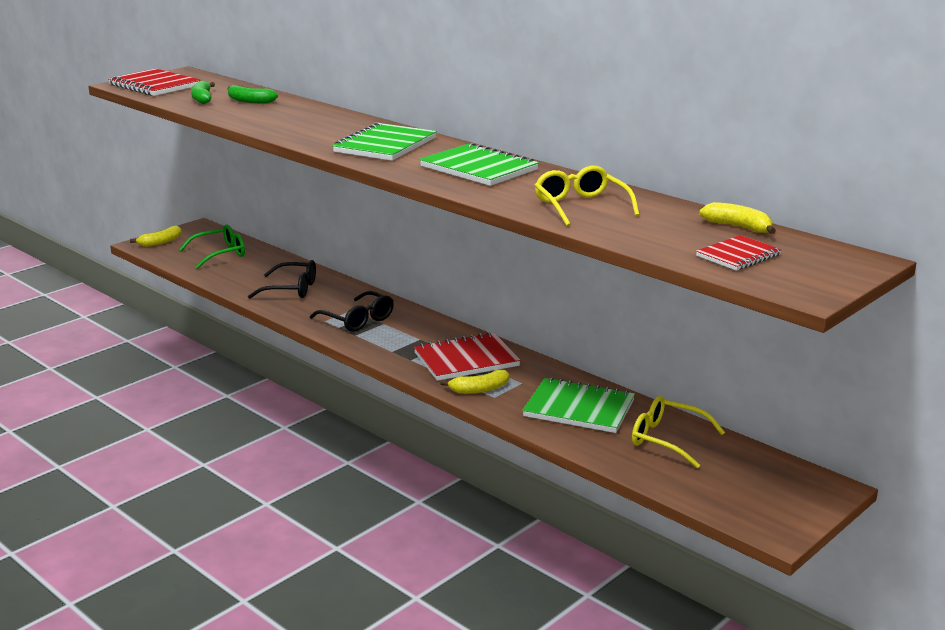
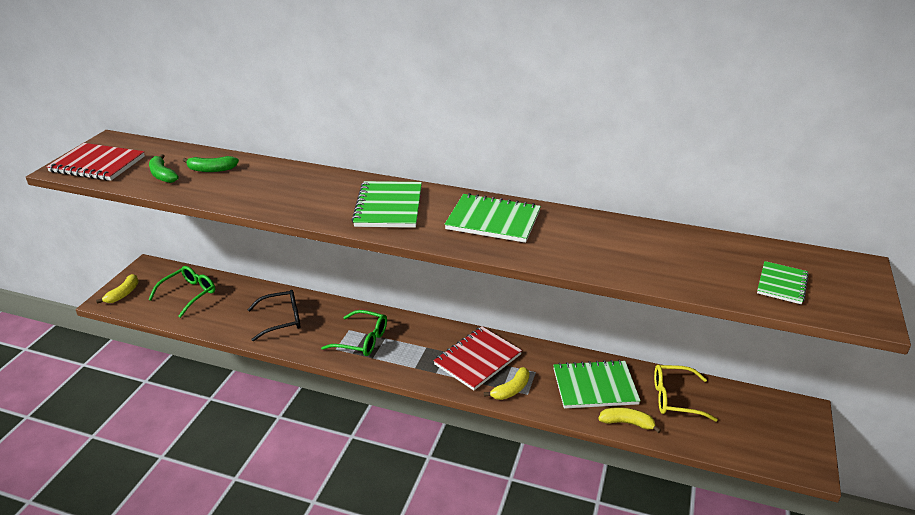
camera: 25 degrees left, 10 degrees up
black glasses [310,291,394,332] -> green glasses [321,310,387,356]
yellow glasses [535,166,639,226] -> none
red notebook [696,235,782,271] -> green notebook [757,261,809,304]
yellow banana [699,202,776,234] -> yellow banana moved to [598,407,661,433]

